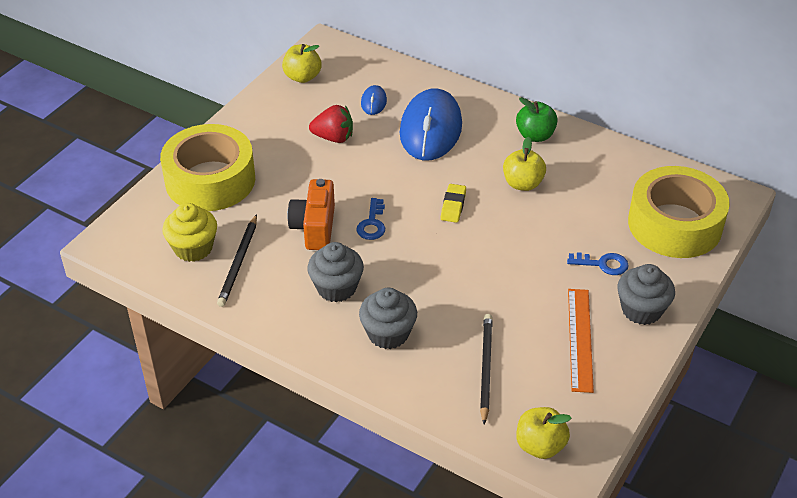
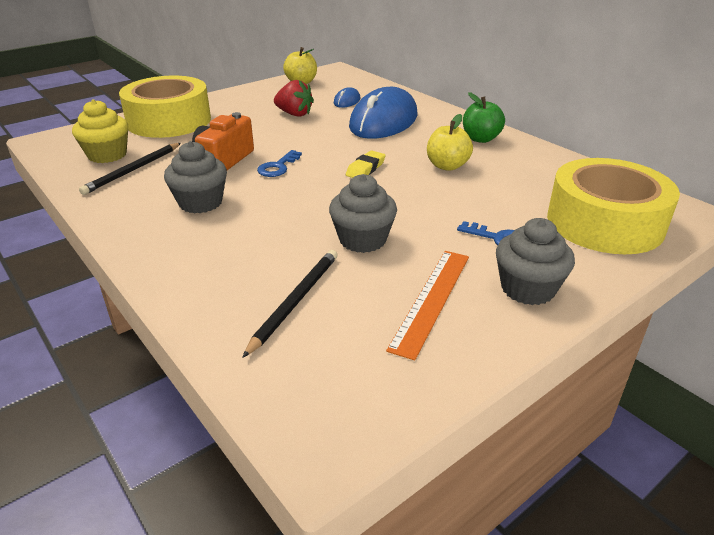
camera: 20 degrees right, 10 degrees down
grey cupcake [359,288,417,349] -> grey cupcake moved to [329,174,397,253]
yellow apple [517,407,571,459] -> none

